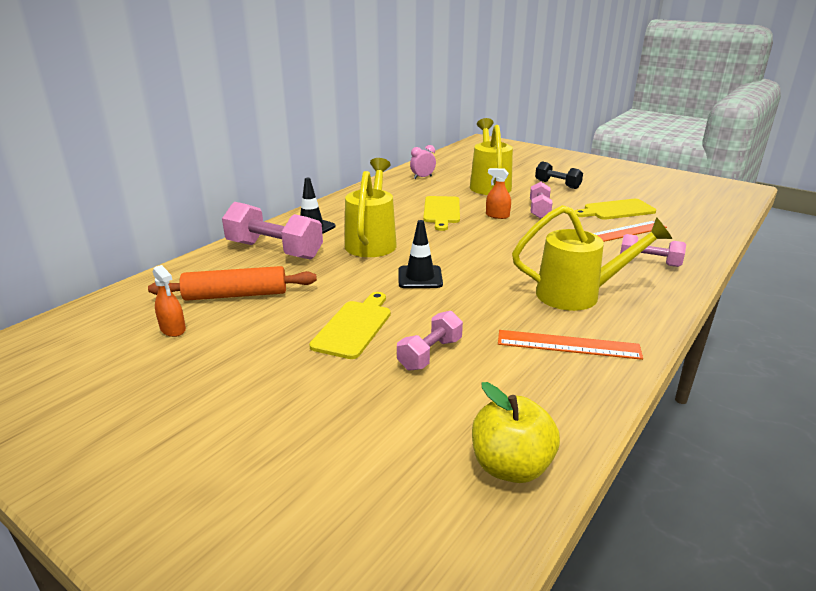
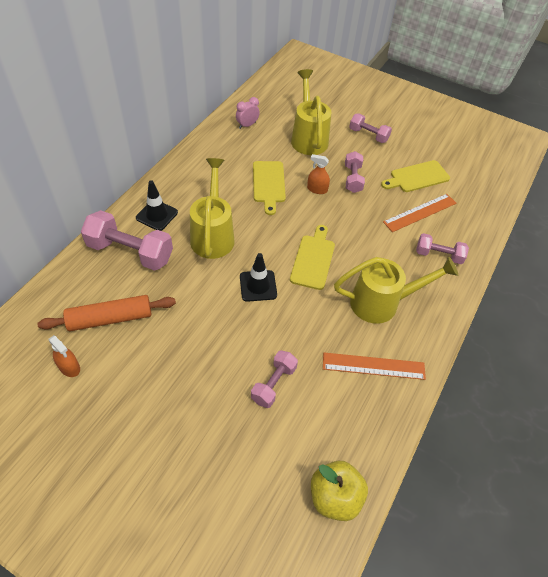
camera: 10 degrees left, 25 degrees up
yellow cutting board [309,292,391,359] -> yellow cutting board moved to [290,225,335,290]
black dumbbell [535,161,583,189] -> pink dumbbell [349,114,392,143]

